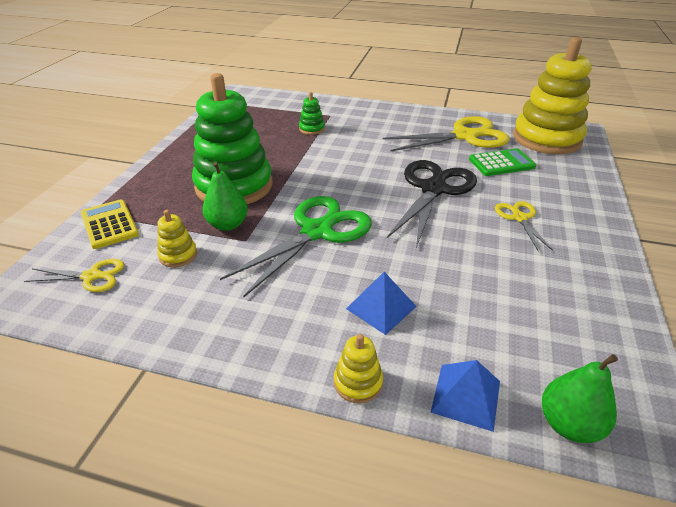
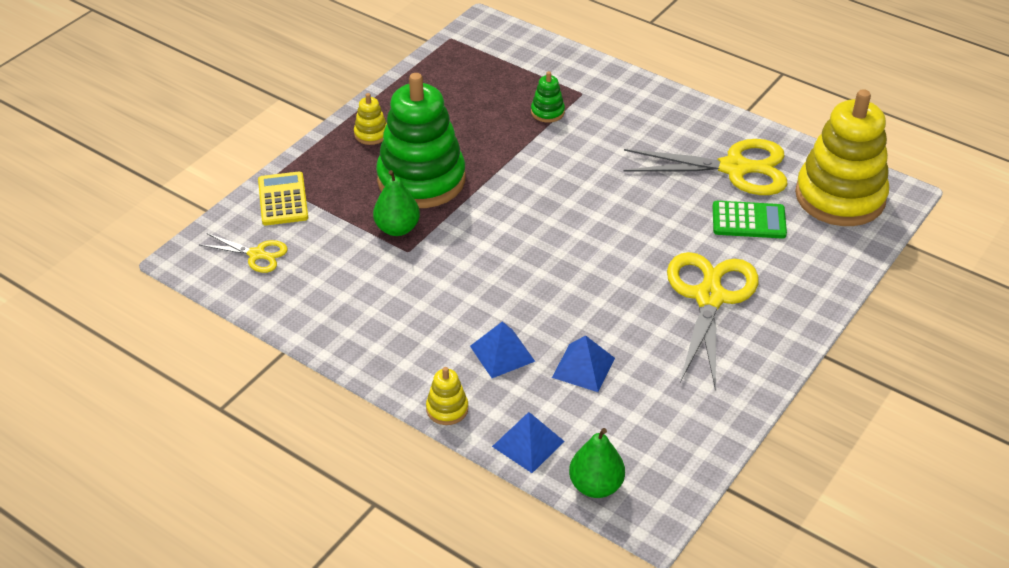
camera: 20 degrees right, 5 degrees up
yellow stacking toy [157,210,197,267] -> yellow stacking toy moved to [354,93,387,145]
green scissors [220,196,372,298] -> none
black scissors [387,160,477,248] -> none
yellow scissors [495,201,553,251] -> yellow scissors [667,252,758,389], size x1.96
none -> blue pyramid [552,335,615,392]

